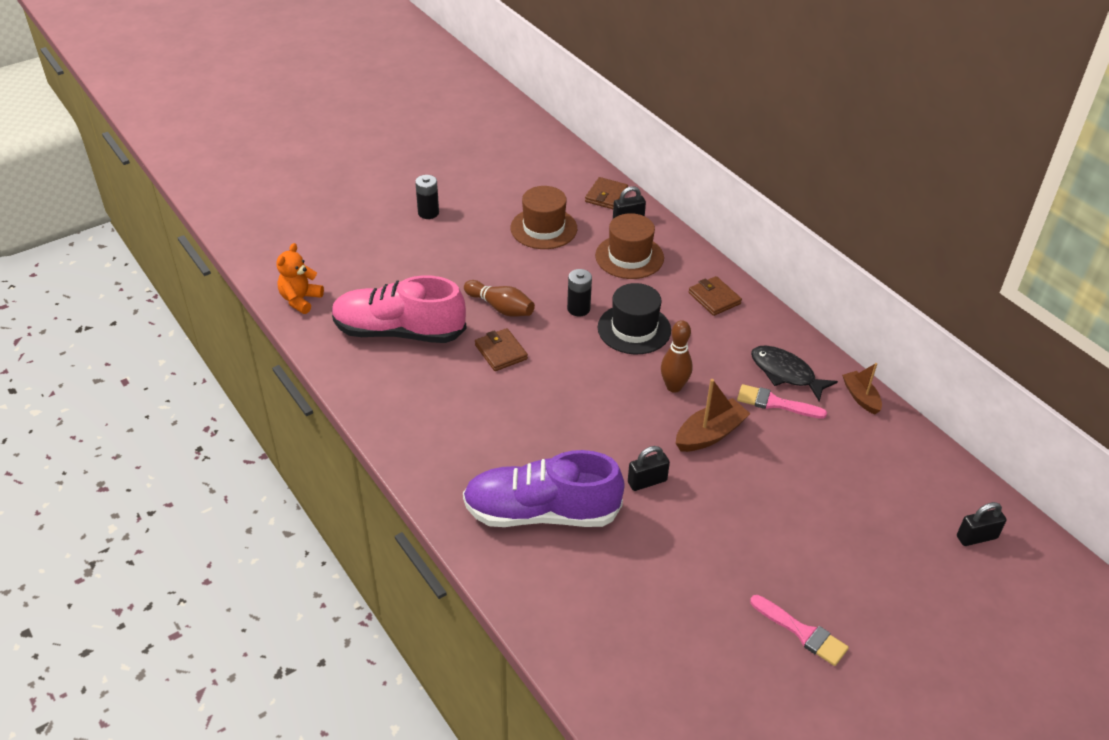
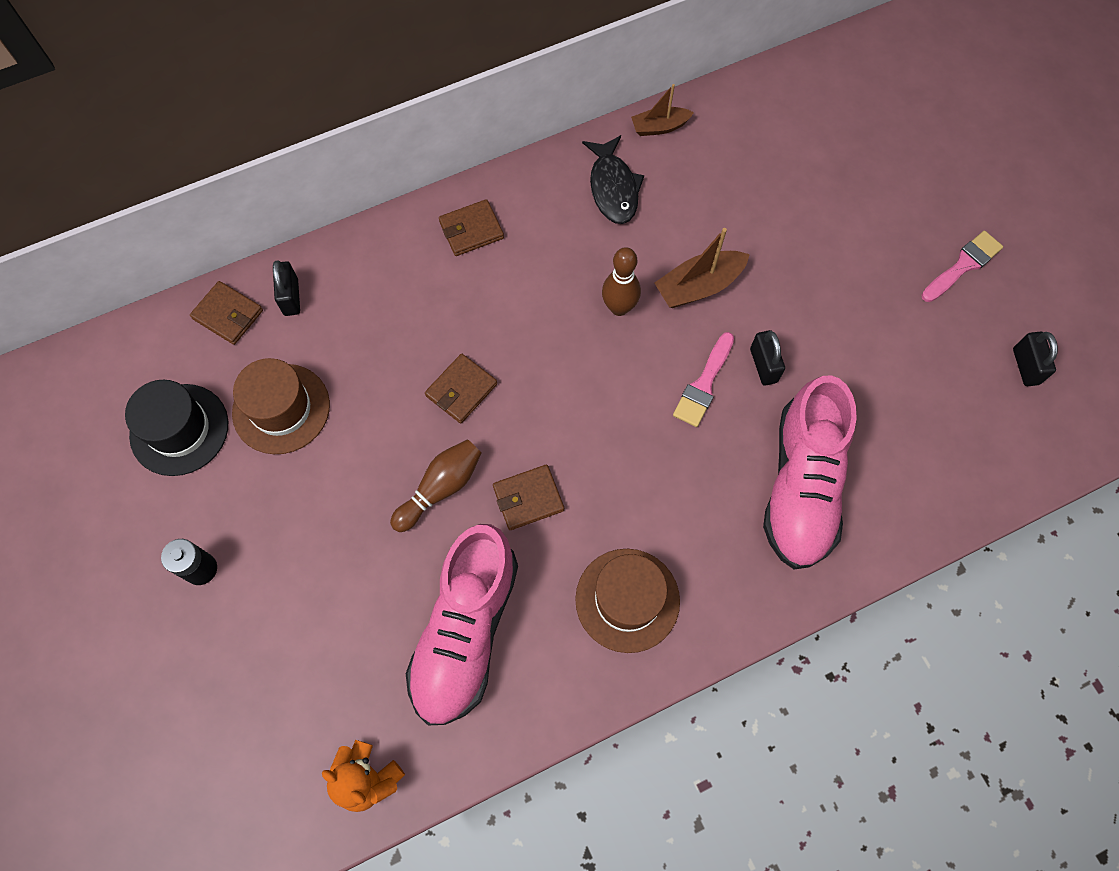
camera: 80 degrees left, 25 degrees up
purple shoe [463,450,625,527] -> pink shoe [763,375,857,570]
black battery [567,269,592,317] -> brown wallet [425,354,497,423]
brown hat [595,213,664,279] -> brown hat moved to [575,549,680,653]
black hat [598,283,671,354] -> black hat moved to [125,380,228,476]
brown boat [676,379,751,452] -> brown boat turned 90 degrees counterclockwise [655,228,750,308]
pink brush [737,384,827,419] -> pink brush moved to [673,332,734,427]
black fish [751,346,838,401] -> black fish turned 60 degrees counterclockwise [582,135,644,224]
black padlock [957,502,1007,546] -> black padlock moved to [1013,332,1058,386]

